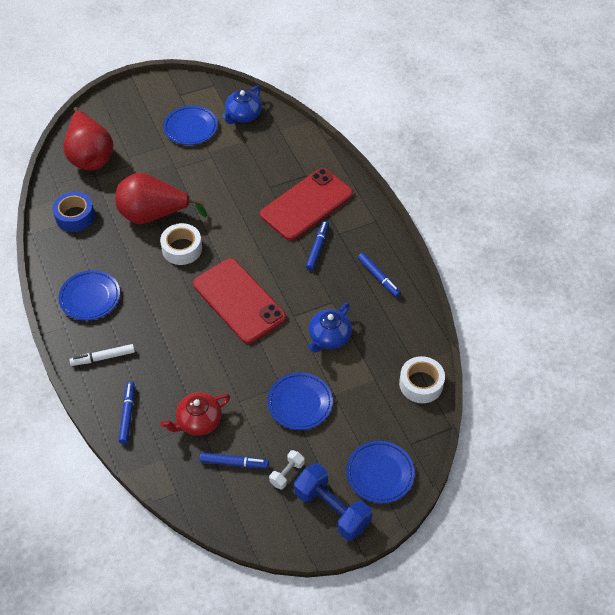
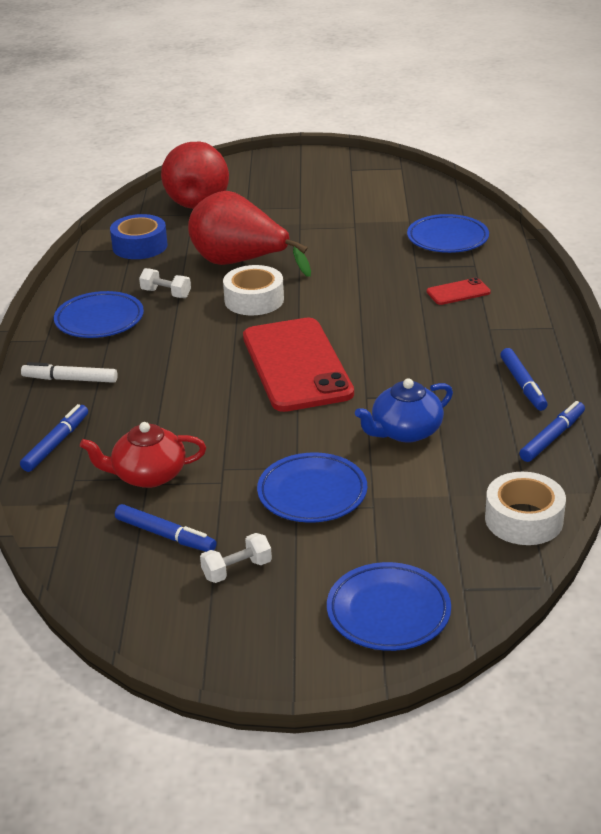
camera: 25 degrees right, 20 degrees down
blue plate [163,105,218,145] -> blue plate moved to [407,214,489,253]
blue teapot [222,86,262,124] -> none
red phone [260,168,353,241] -> red phone [427,278,491,305], size x0.42
blue dumbbell [294,463,373,541] -> none
blue marker [306,221,329,270] -> blue marker moved to [519,401,585,462]
none -> white dumbbell [139,268,191,298]

